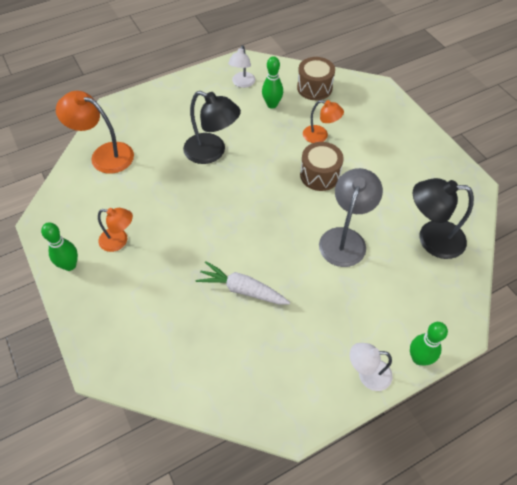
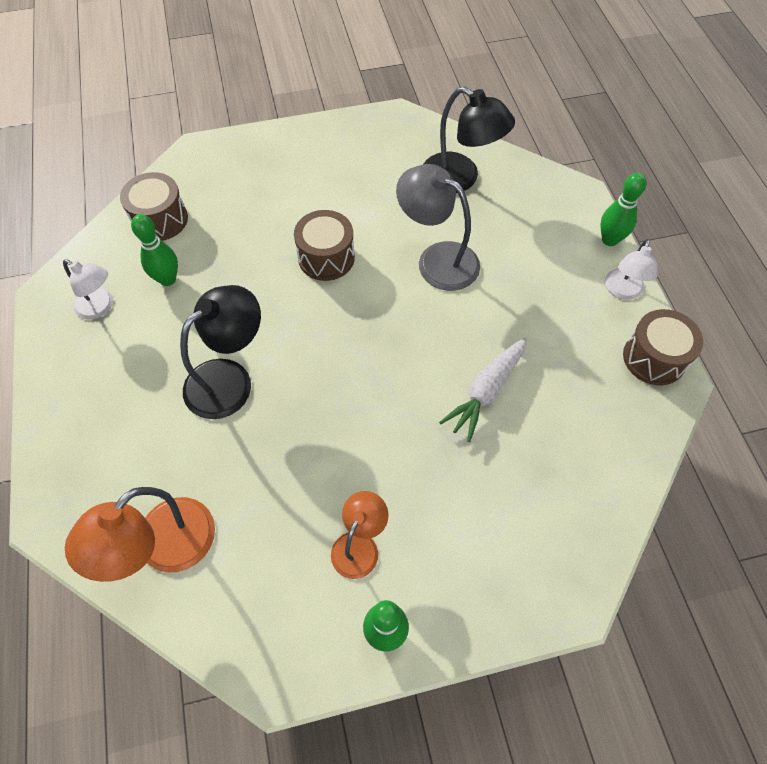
camera: 75 degrees left, 5 degrees up
orange lamp [303,100,344,143] -> none
black lamp [413,178,474,259] -> black lamp turned 75 degrees counterclockwise [424,87,515,193]
none -> brown drum [623,309,703,386]

